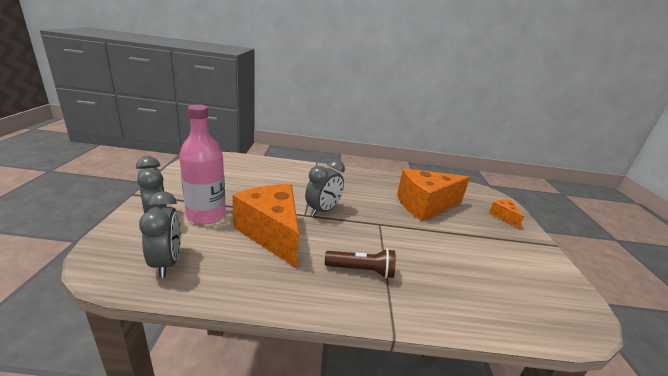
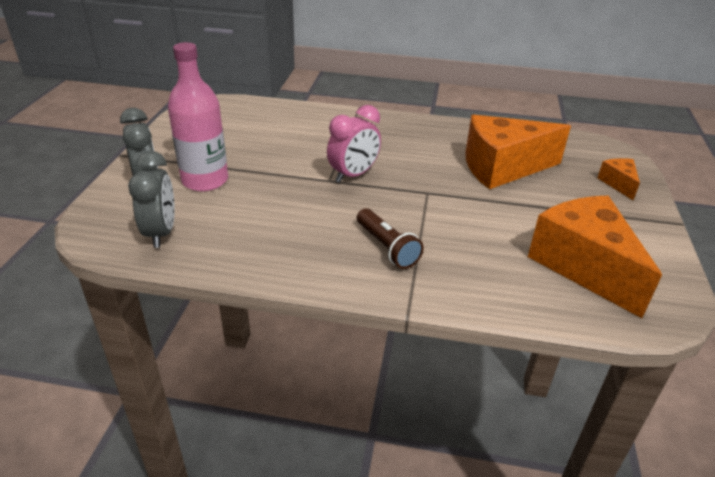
camera: 10 degrees right, 10 degrees up
orange cheese [232,184,299,268] -> orange cheese moved to [528,196,662,318]
grey clock [305,159,345,217] -> pink clock [327,105,381,183]
brown flashlight [325,249,396,278] -> brown flashlight turned 45 degrees clockwise [357,208,424,269]

